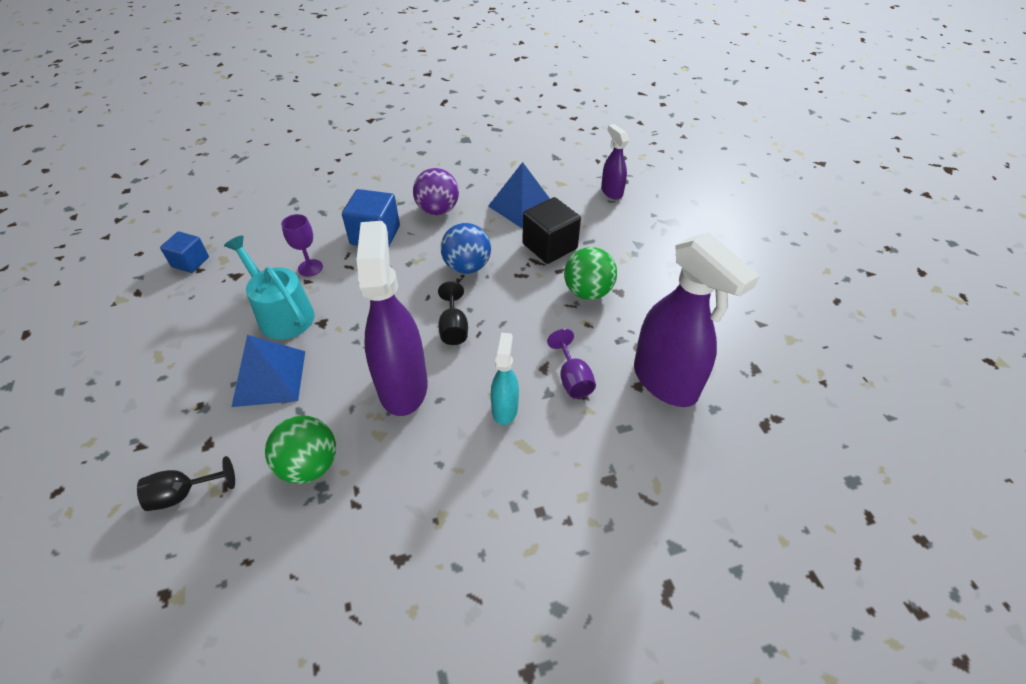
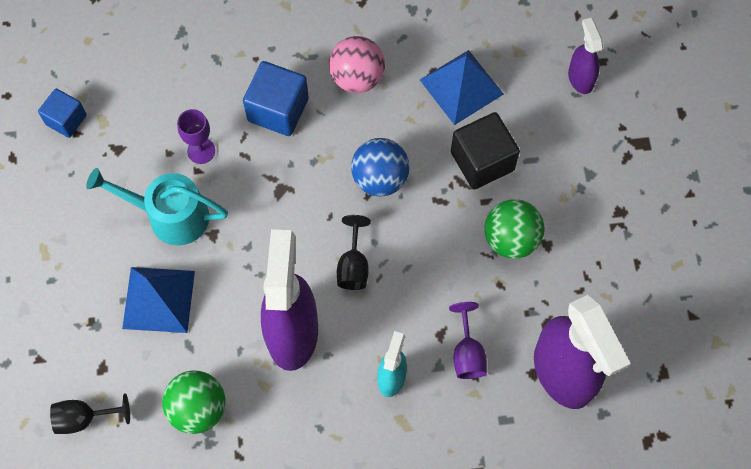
camera: 10 degrees right, 20 degrees up
turquoise watering can [224,235,315,340] -> turquoise watering can turned 45 degrees counterclockwise [86,168,228,246]
purple ball [413,168,459,215] -> pink ball [329,36,385,93]

